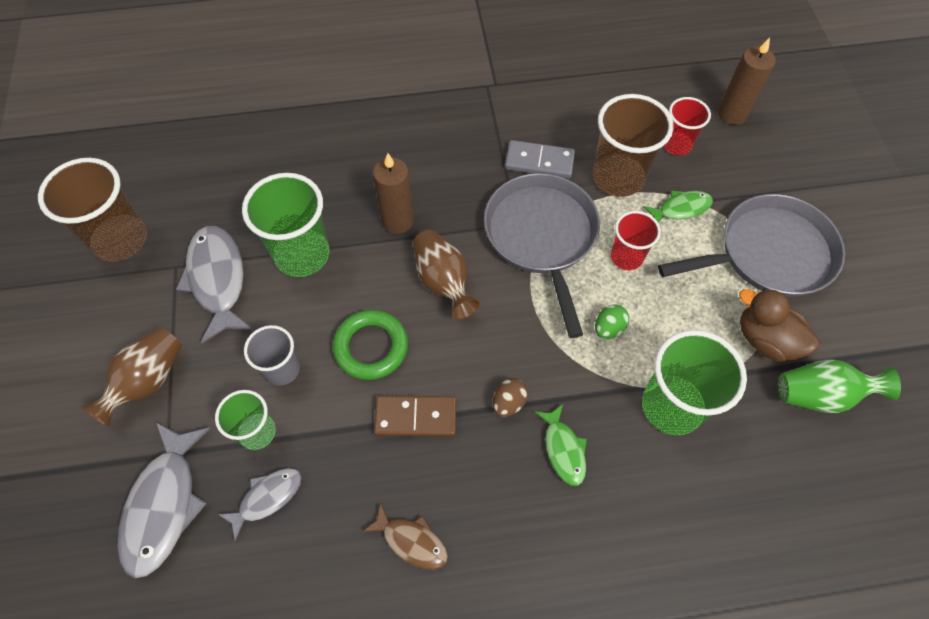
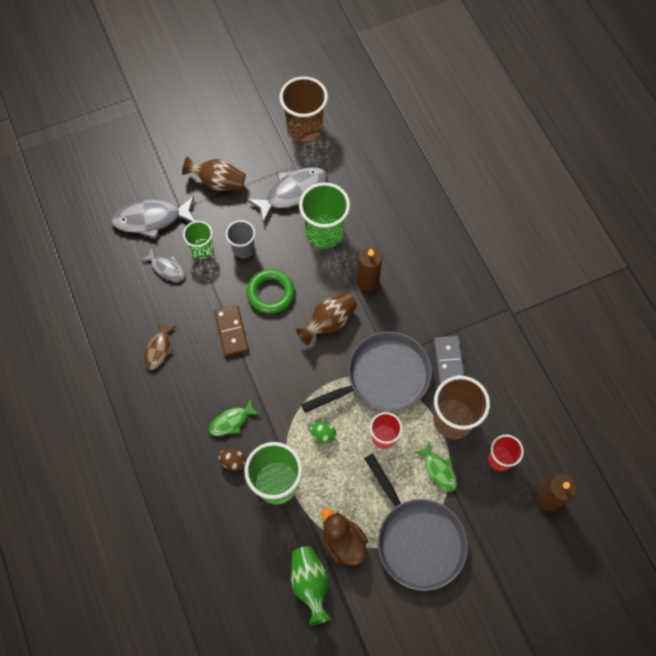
camera: 75 degrees right, 5 degrees up
brown egg [493,378,528,417] -> brown egg moved to [218,449,246,471]
brown duck [739,288,819,362] -> brown duck turned 60 degrees counterclockwise [321,508,368,566]

